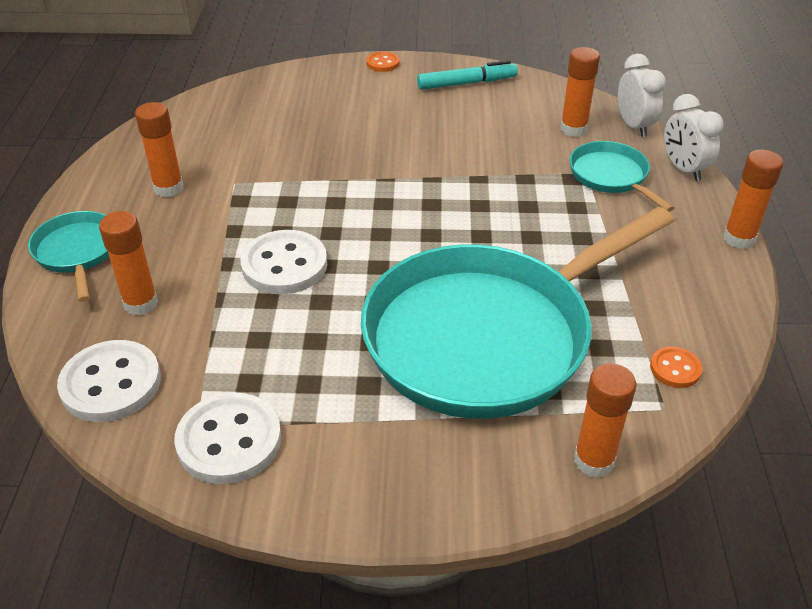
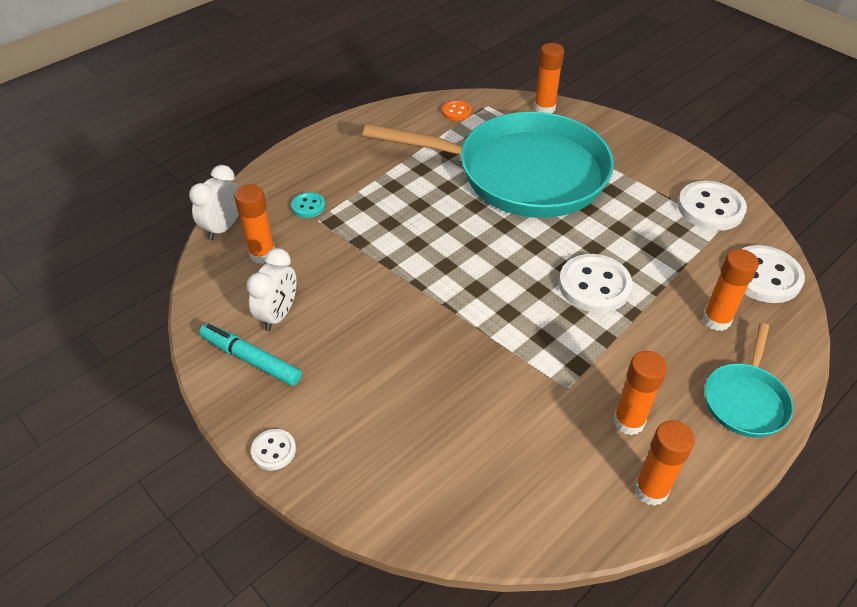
camera: 135 degrees left, 5 degrees up
orange button [366,51,399,72] -> white button [251,429,296,471]
turquoise pan [570,141,674,212] -> turquoise button [291,192,325,218]
white clock [664,94,724,181] -> white clock moved to [246,248,296,331]
orange glue stick [723,150,783,249] -> orange glue stick moved to [635,420,695,506]

